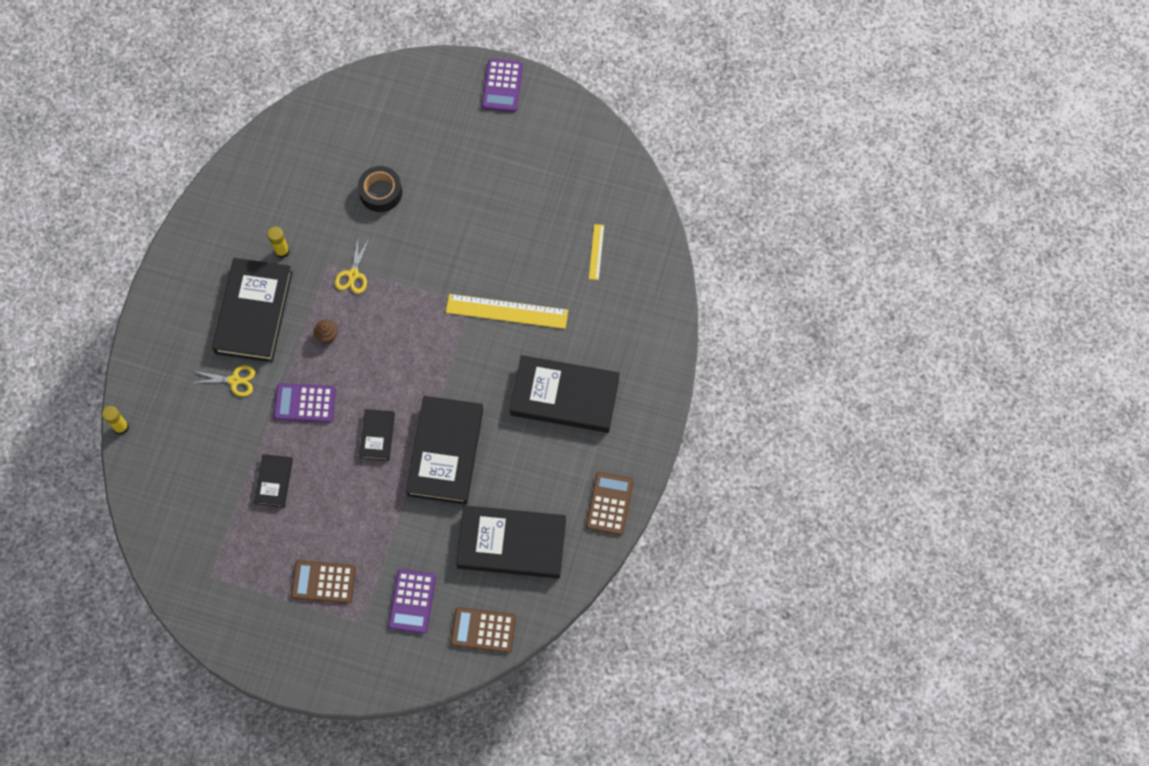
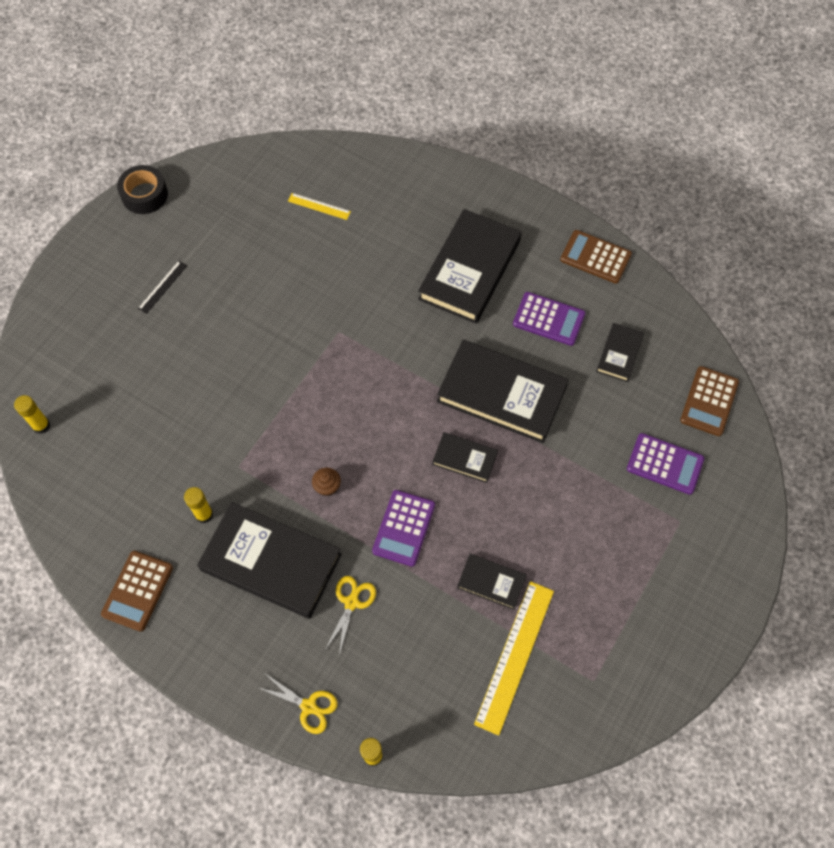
camera: 75 degrees left, 5 degrees down
brown calculator [291,560,356,604] -> brown calculator moved to [101,551,173,632]
yellow scissors [335,237,370,294] -> yellow scissors moved to [257,674,338,734]
black tape [358,166,402,212] -> black tape moved to [117,165,168,214]
yellow ruler [446,294,568,329] -> yellow ruler moved to [474,581,554,736]
black book [456,505,566,579] -> black book [596,323,644,382], size x0.49
purple calculator [482,59,523,112] -> purple calculator moved to [513,292,586,346]
none -> yellow glue stick [14,395,51,434]
none -> black ruler [138,261,188,314]

